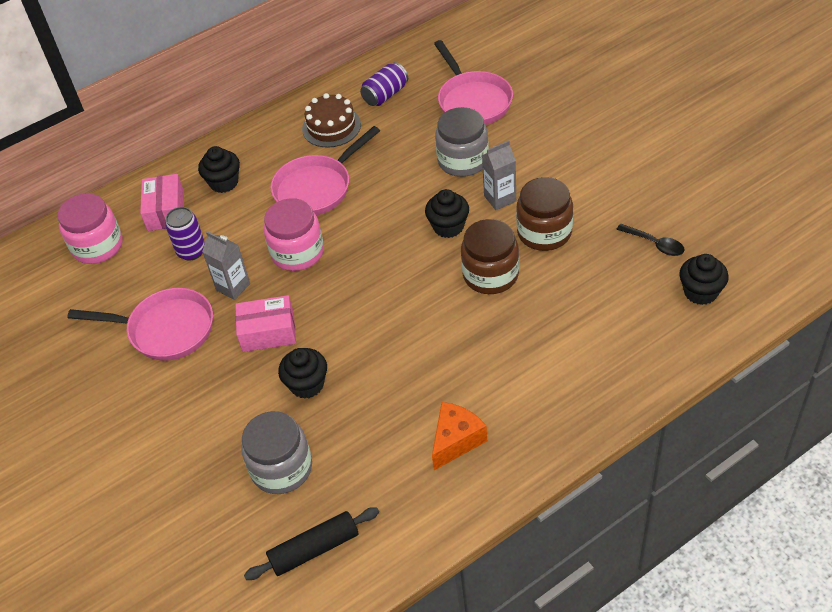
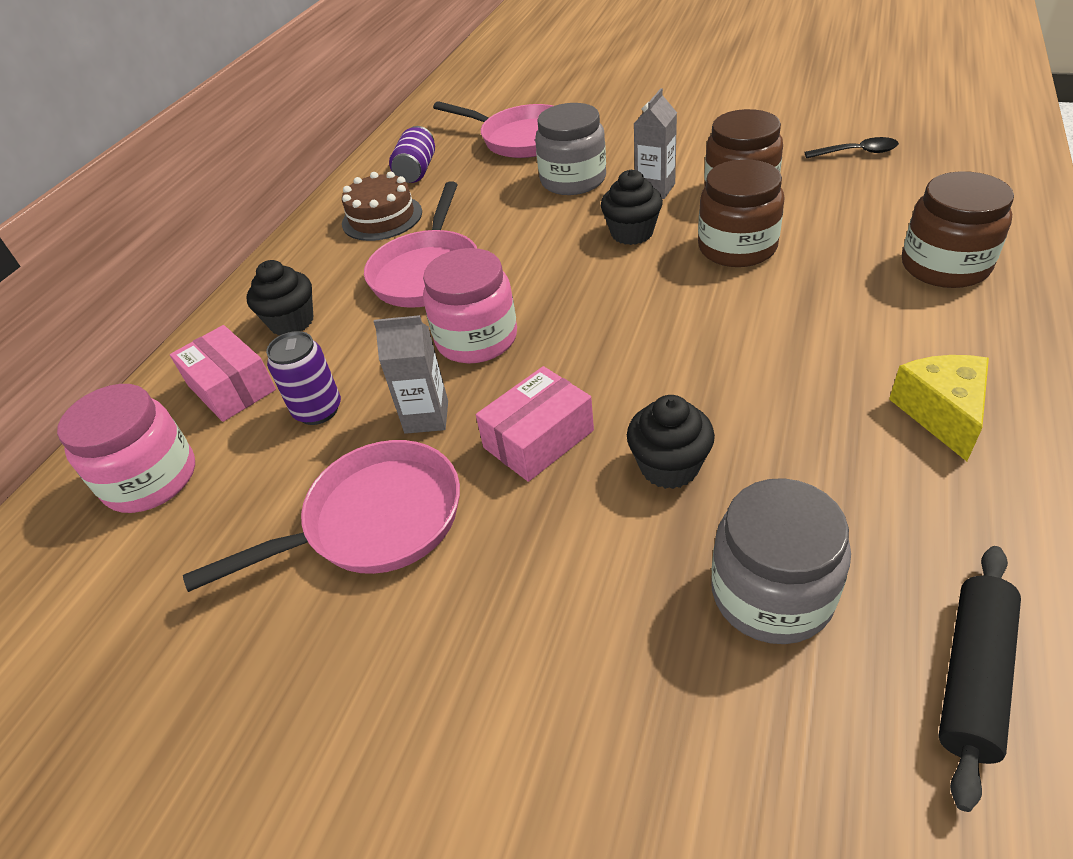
camera: 35 degrees left, 5 degrees down
orange cheese [432,402,487,470] -> yellow cheese [889,355,989,461]
black cupcake [679,254,729,305] -> none
none -> brown jar [902,171,1014,288]

